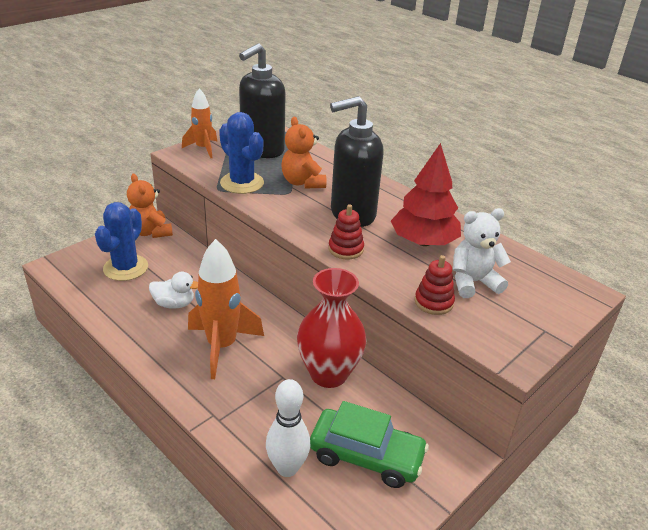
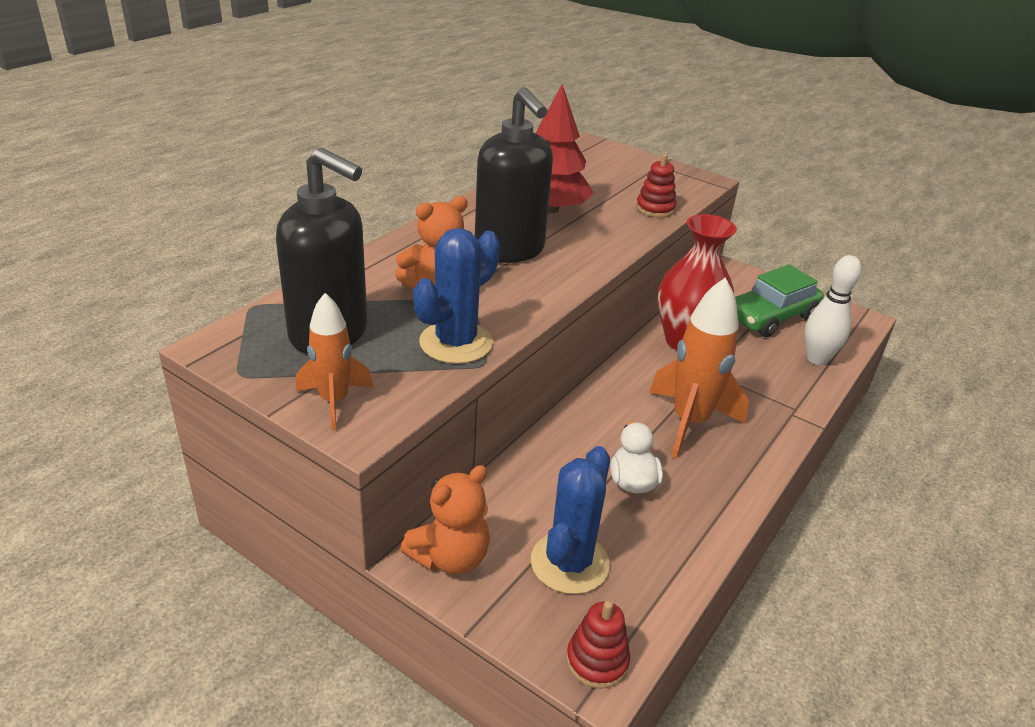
camera: 100 degrees left, 0 degrees up
blue cactus [95,202,148,281] -> blue cactus turned 75 degrees counterclockwise [531,446,610,594]
green car [310,401,429,488] -> green car turned 135 degrees counterclockwise [735,265,824,337]
red stacking toy [328,204,364,260] -> red stacking toy moved to [566,601,630,689]
white teddy bear [453,208,511,298] -> none

